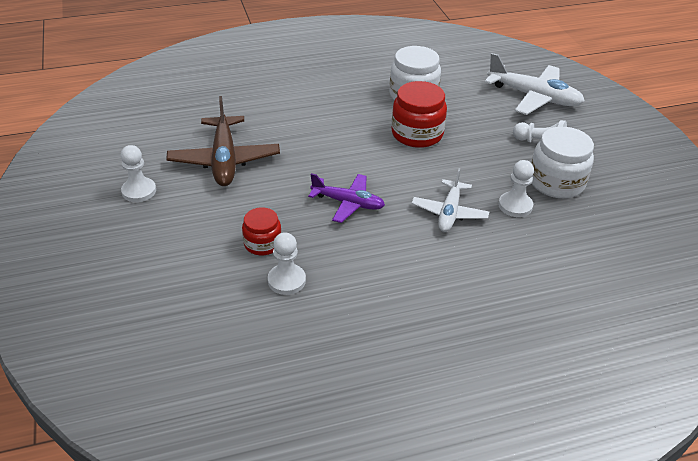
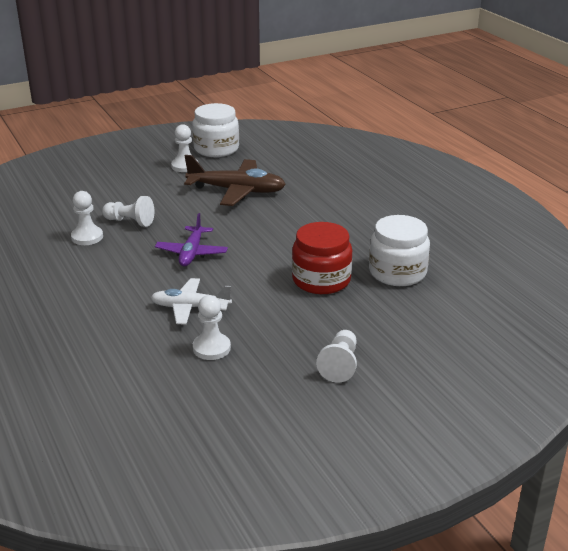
camera: 80 degrees right, 10 degrees down
brown plane [166,96,280,186] -> brown plane turned 150 degrees counterclockwise [184,155,286,206]
red jar [242,207,282,255] -> white pawn [102,196,155,227]
white plane [485,53,585,115] -> none
white jar [531,127,594,198] -> white jar moved to [192,103,239,157]

